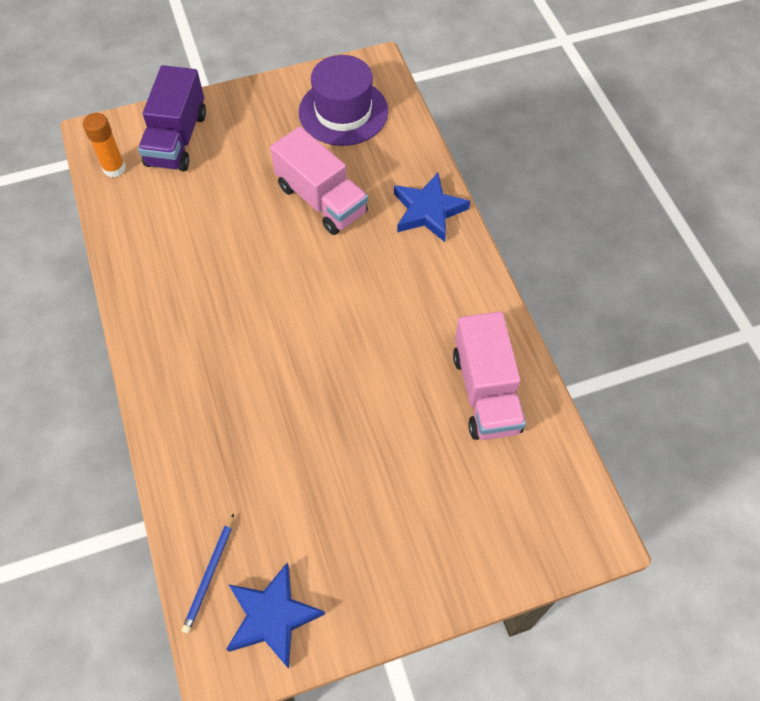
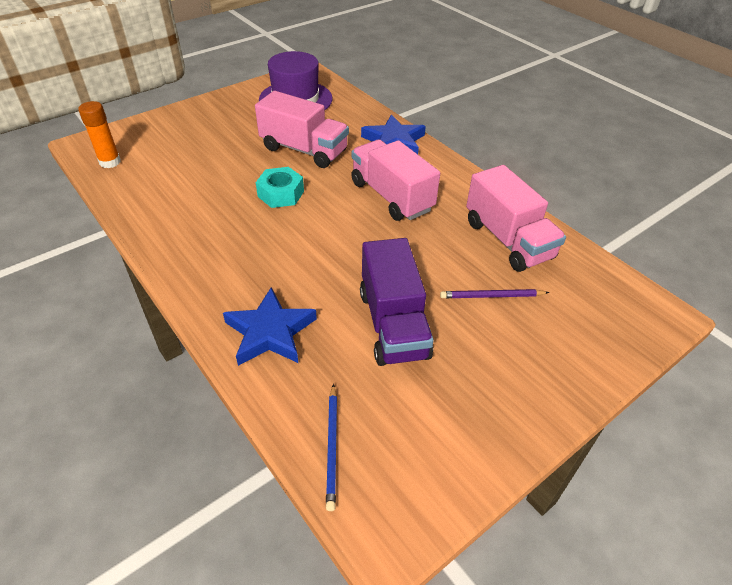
camera: 20 degrees left, 15 degrees down
purple truck [138,65,206,171] -> purple truck moved to [360,238,434,366]
blue star [226,563,325,669] -> blue star moved to [223,287,317,366]
none -> turquoise nut [256,167,304,208]
none -> pink truck [351,139,440,221]
none -> purple pencil [440,289,549,298]

